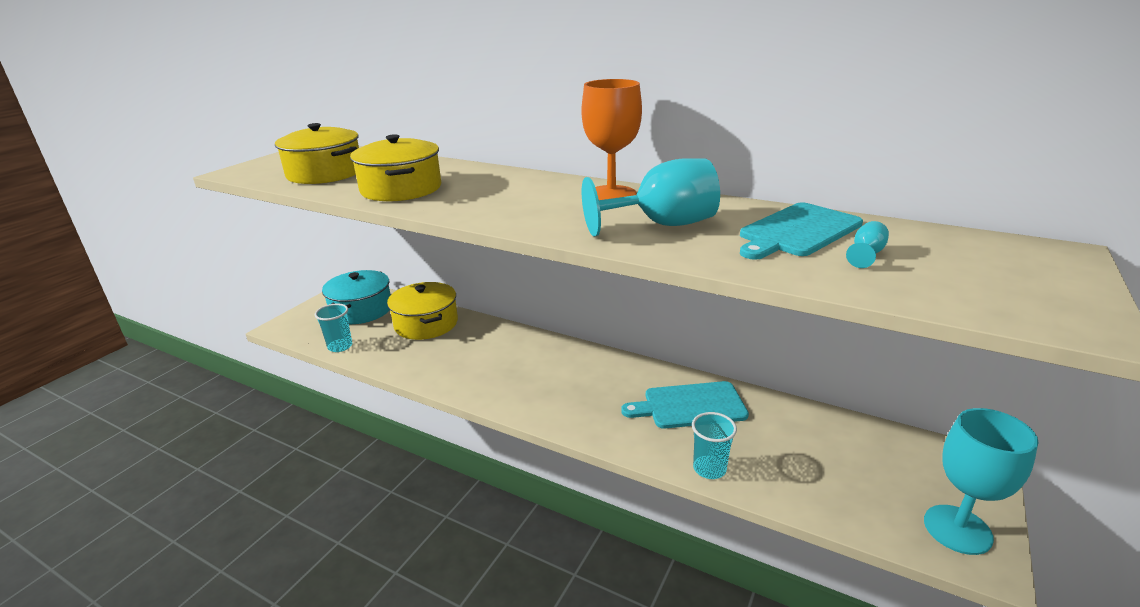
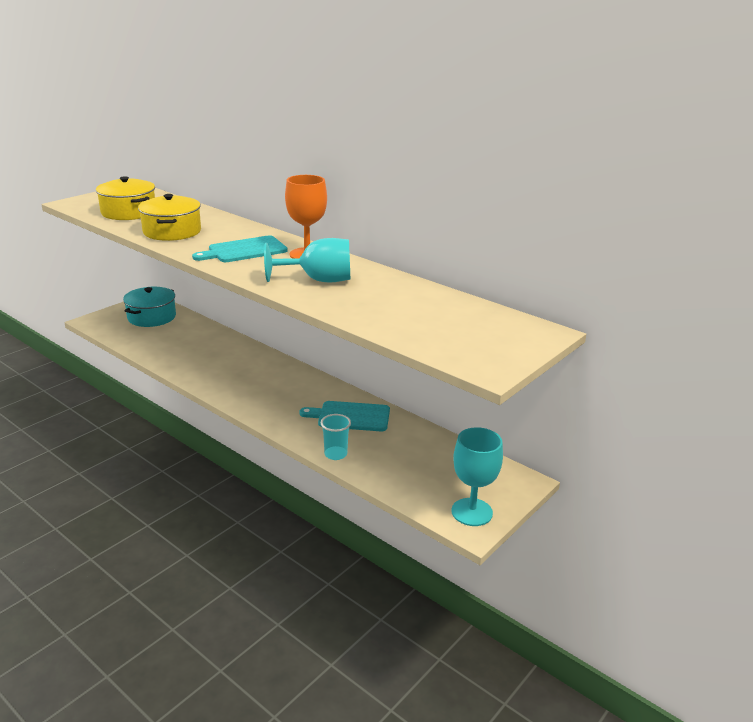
camera: 10 degrees right, 0 degrees up
turquoise cup [315,303,352,352] -> none
yellow pot [387,282,458,340] -> none
turquoise cutting board [740,202,863,260] -> turquoise cutting board moved to [192,235,287,262]
turquoise goblet [846,221,889,268] -> none

